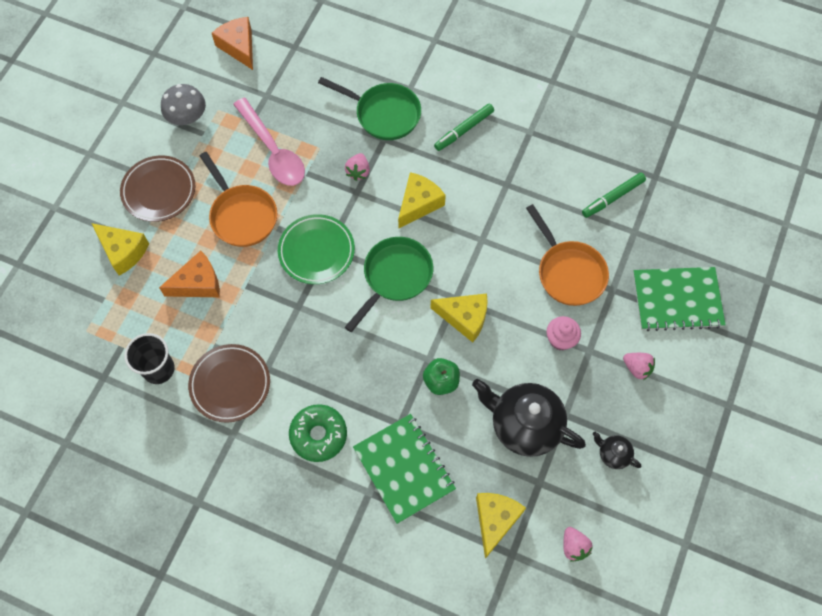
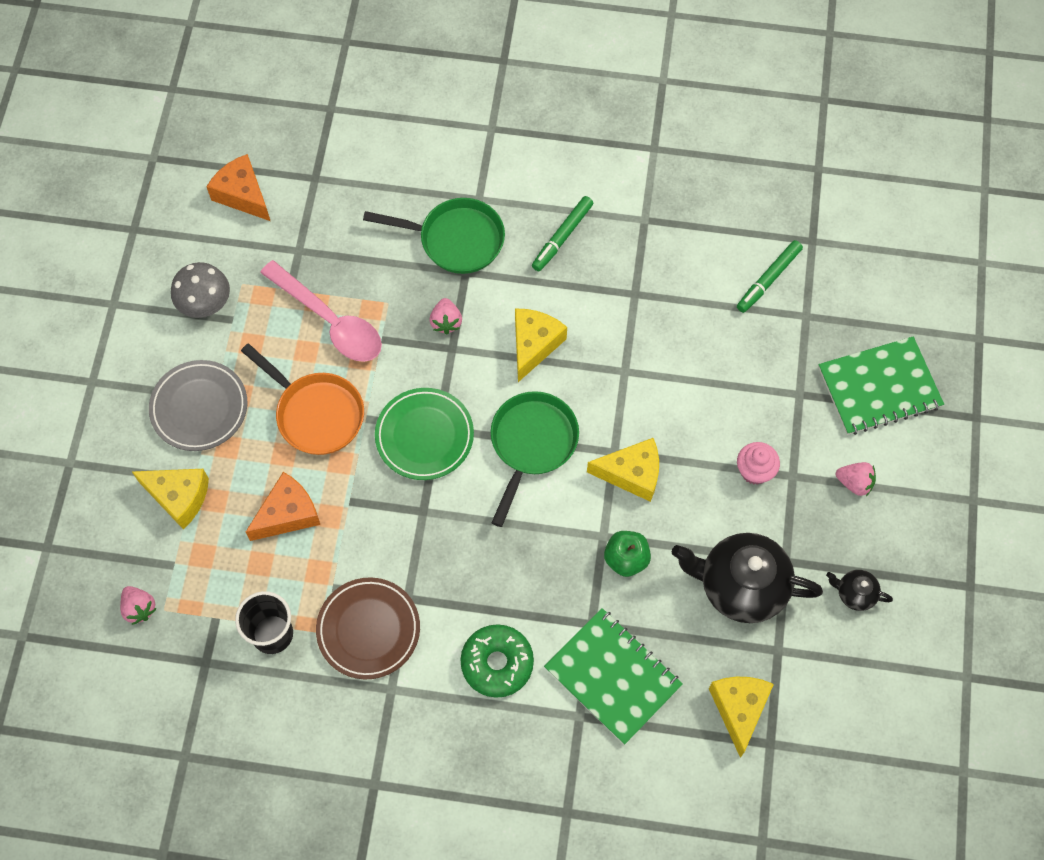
camera: 15 degrees left, 0 degrees up
brown plate [120,156,195,222] -> grey plate [149,360,248,451]
orange pan [526,204,609,306] -> none
pink strawberry [563,527,593,562] -> pink strawberry moved to [120,586,157,625]

